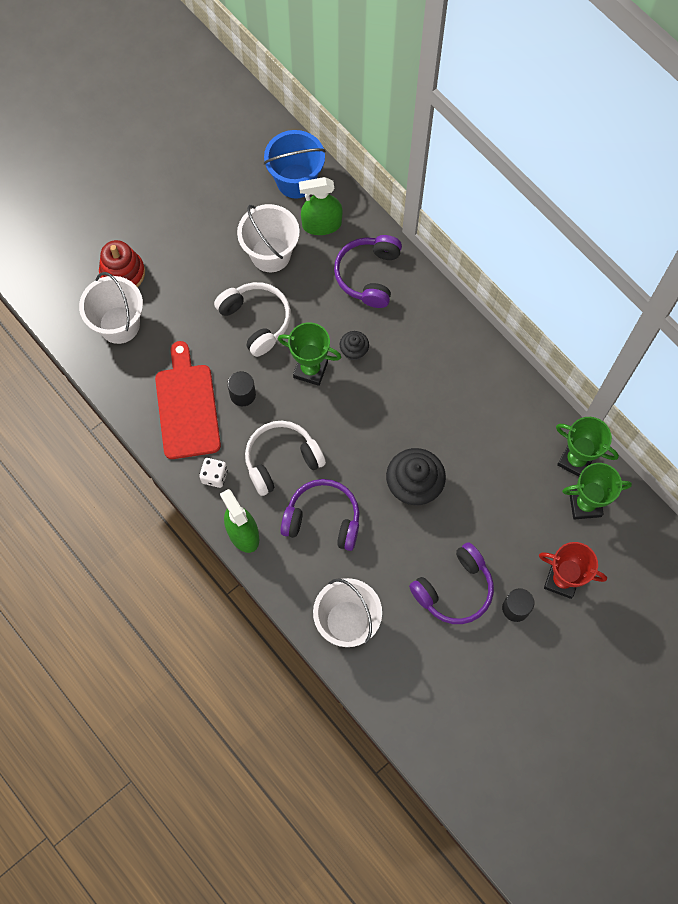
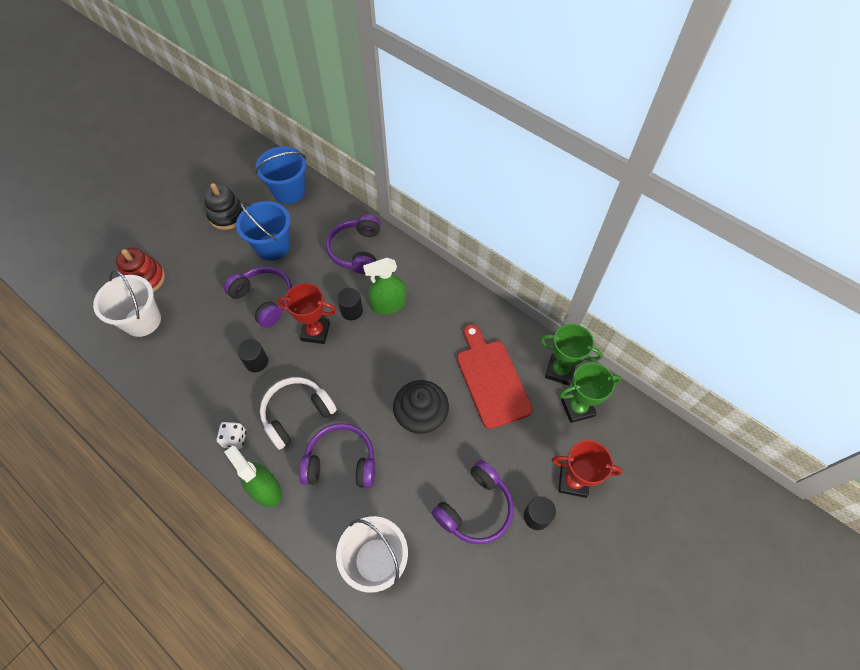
camera: 10 degrees left, 10 degrees down
red cutting board [155,341,221,459] -> red cutting board moved to [457,324,533,429]
white headphones [214,282,291,357] -> purple headphones [224,266,292,328]
white bucket [237,204,300,272] -> blue bucket [236,201,290,261]
green trophy [278,322,341,386] -> red trophy [277,283,337,344]
green spray bottle [299,177,343,235] -> green spray bottle moved to [363,258,406,314]
black cupcake [340,331,369,360] -> black cylinder [337,288,363,320]
none -> black stacking toy [204,183,243,230]

